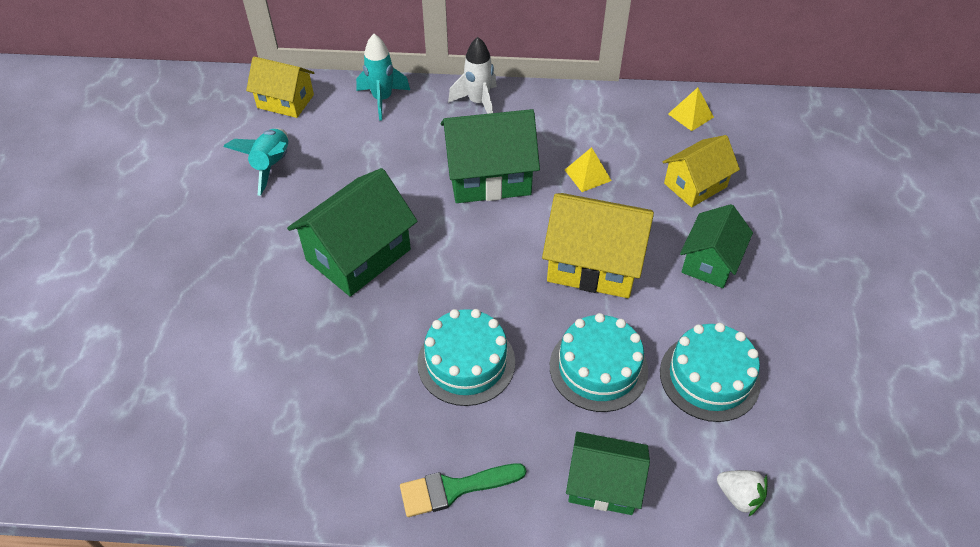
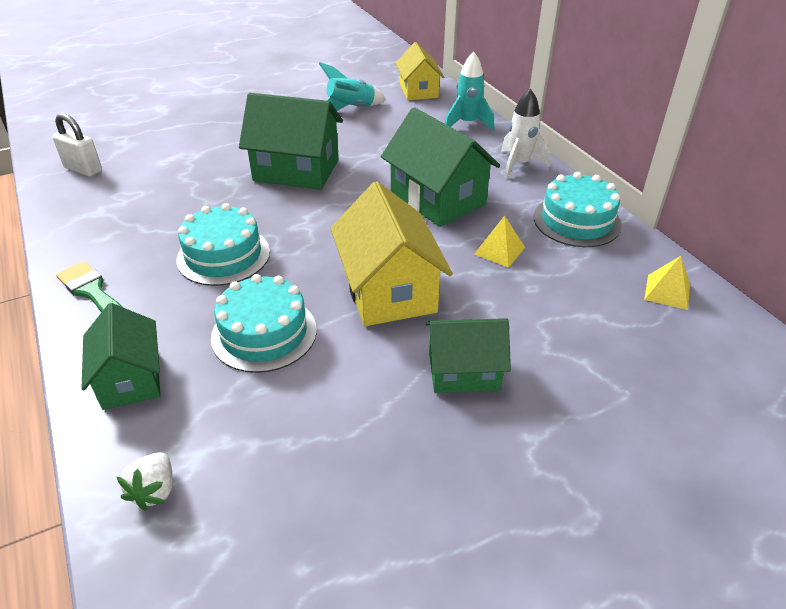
camera: 60 degrees right, 10 degrees down
turquoise cake [660,323,761,422] -> turquoise cake moved to [534,172,622,247]
yellow house [663,135,740,207] -> none
none -> white padlock [52,113,102,177]

